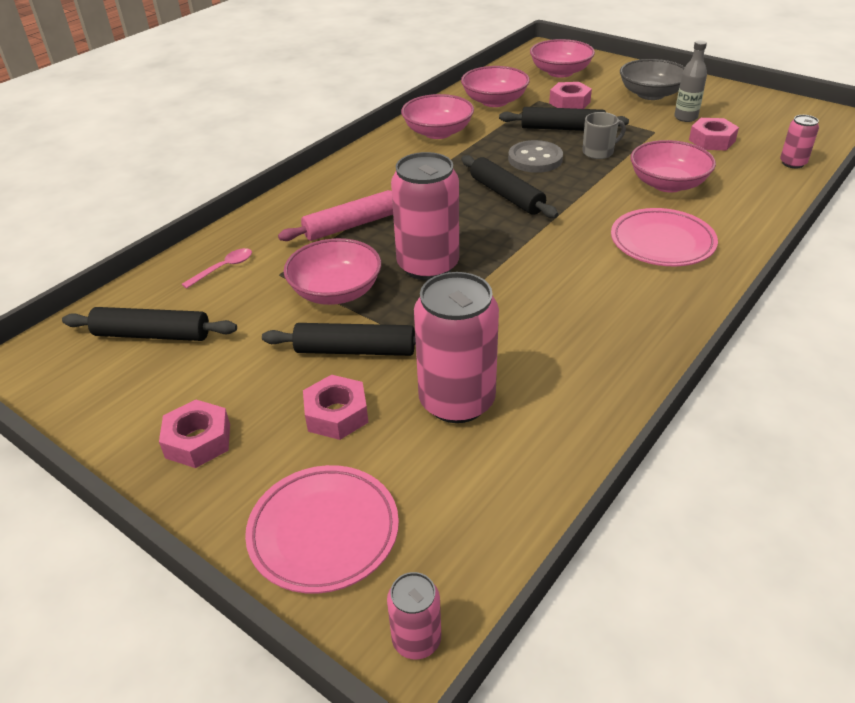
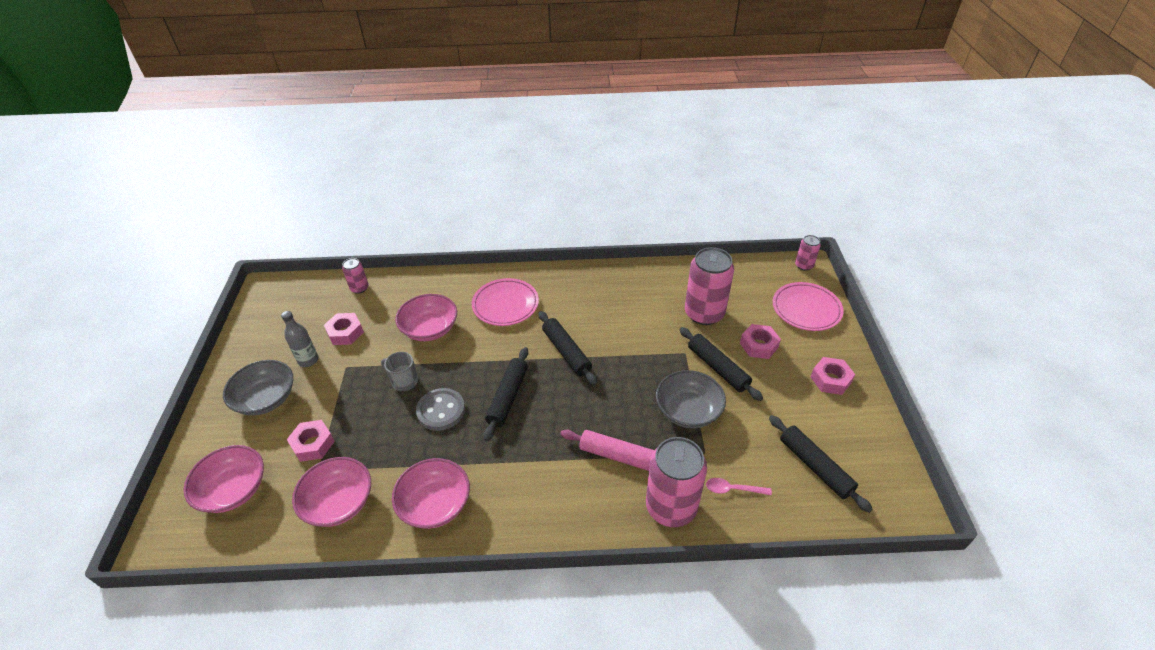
camera: 130 degrees left, 5 degrees up
pink bowl [284,238,381,305] -> grey bowl [656,370,726,428]
pink can [391,152,459,280] -> pink can moved to [646,437,707,527]
black rolling pin [499,107,629,131] -> black rolling pin moved to [538,311,597,385]

